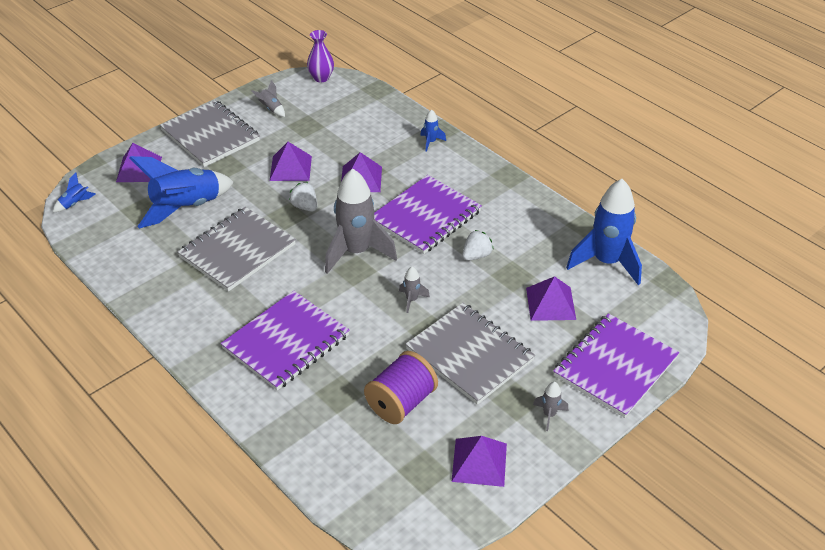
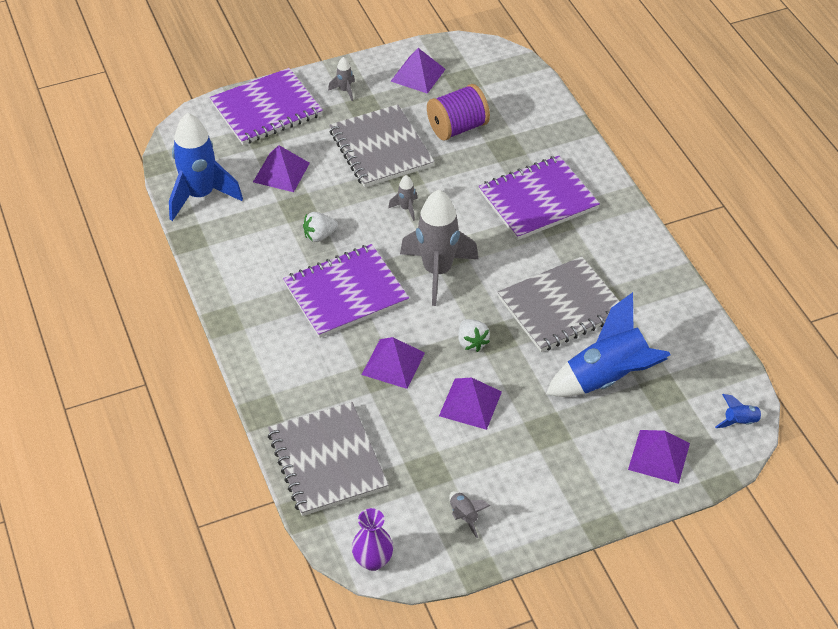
camera: 160 degrees left, 5 degrees up
grey notebook [160,100,260,167] -> grey notebook moved to [268,402,389,516]
blue rocket [420,109,446,152] -> none

